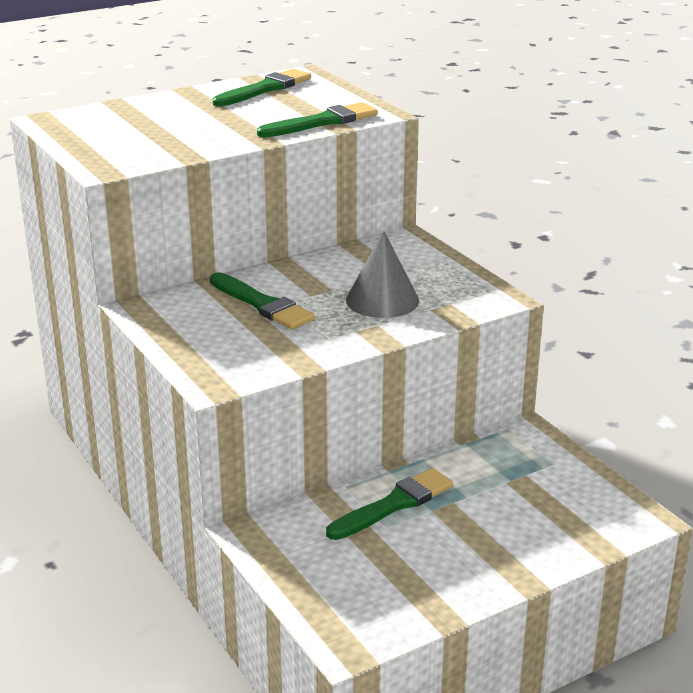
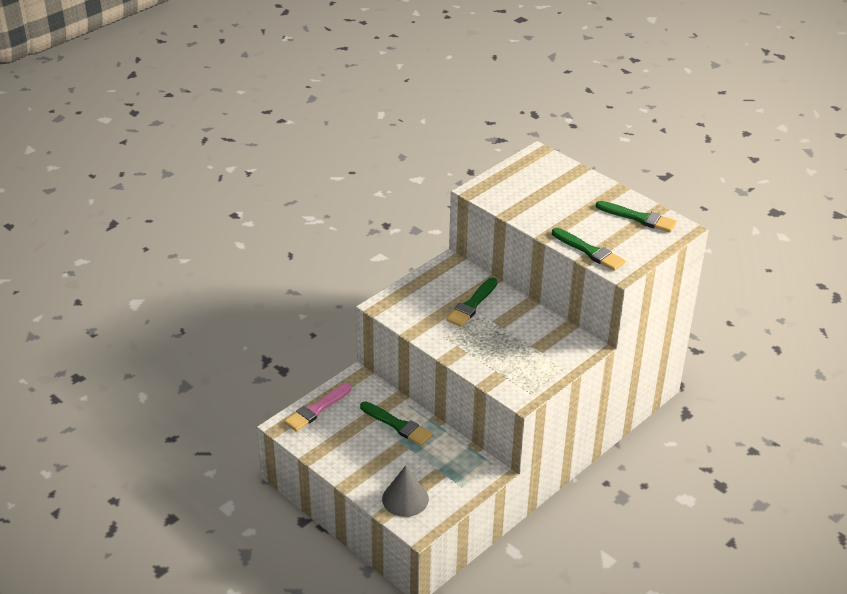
camera: 75 degrees right, 10 degrees up
grey cone [346,231,419,318] -> grey cone moved to [382,466,429,517]
none -> pink brush [284,383,352,432]

